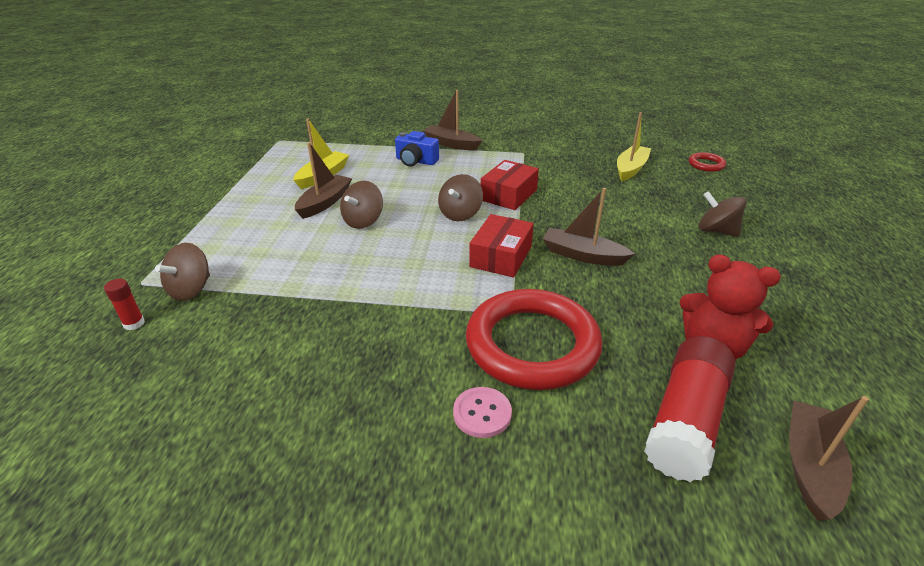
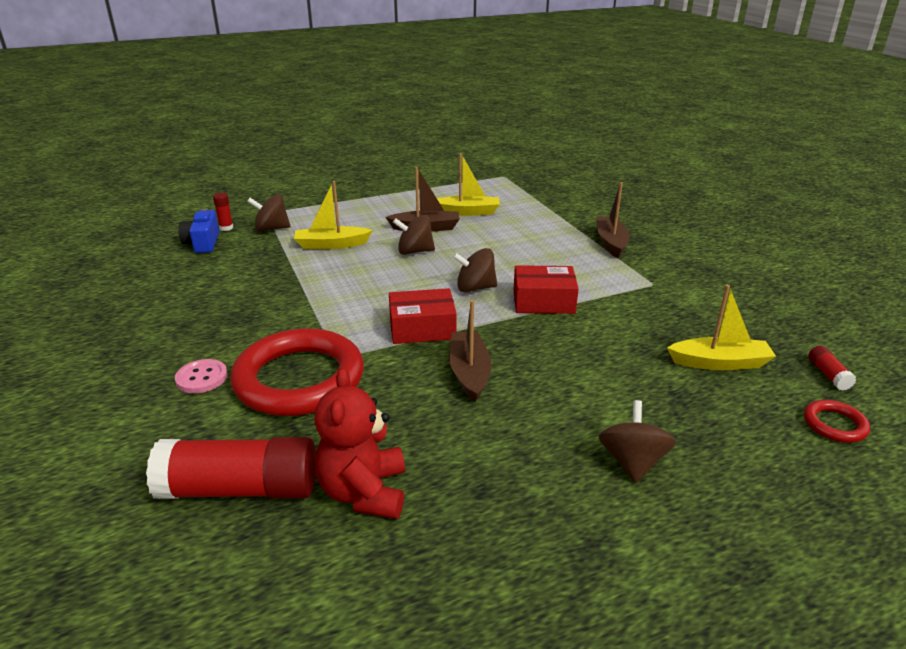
camera: 60 degrees right, 5 degrees down
blue camera [395,131,439,166] -> blue camera moved to [178,208,219,253]
brown boat [789,396,869,521] -> none
none -> yellow boat [294,181,373,249]
none -> red glue stick [808,346,856,391]

